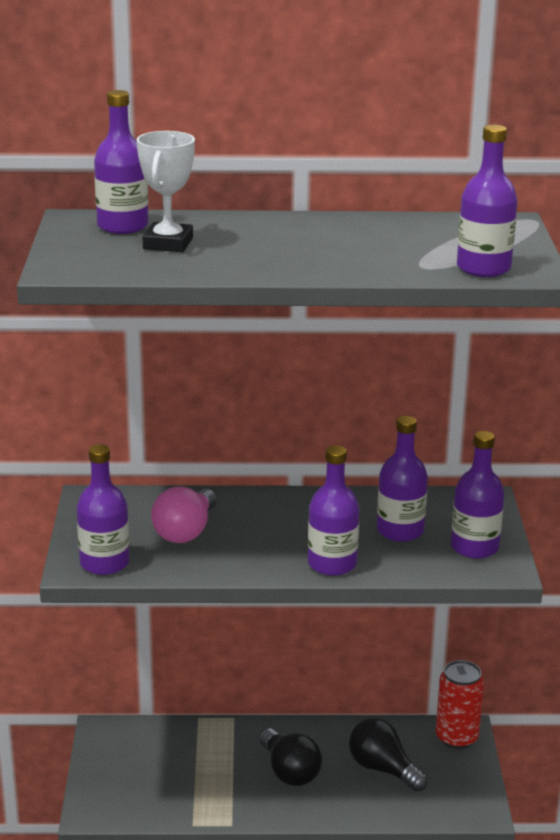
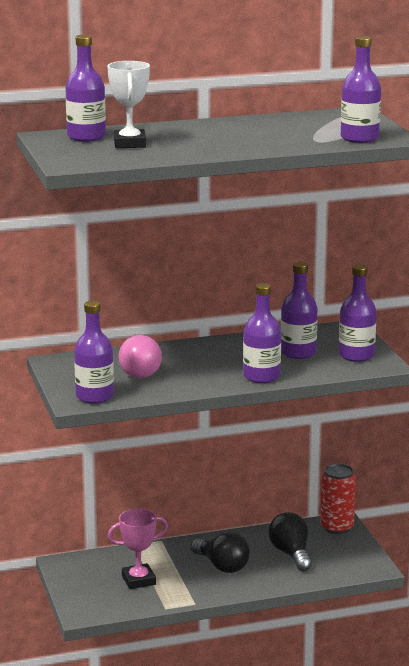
camera: 15 degrees left, 5 degrees down
black light bulb [349,718,428,792] -> black light bulb turned 45 degrees clockwise [269,512,312,571]
none -> pink trophy [107,509,168,589]

